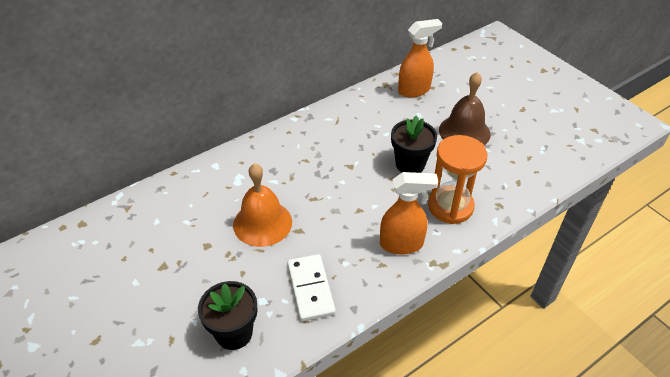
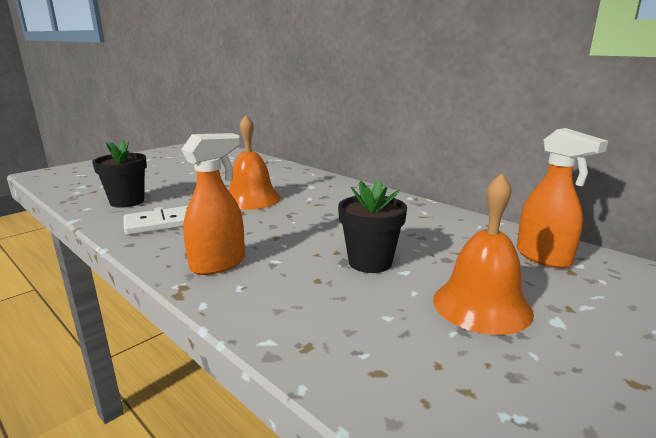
camera: 80 degrees right, 25 degrees down
orange spray bottle [380,172,438,254] -> orange spray bottle turned 120 degrees counterclockwise [181,133,245,275]
orange hourglass [428,135,487,224] -> none
brown bell [439,72,491,145] -> orange bell [433,173,534,335]

